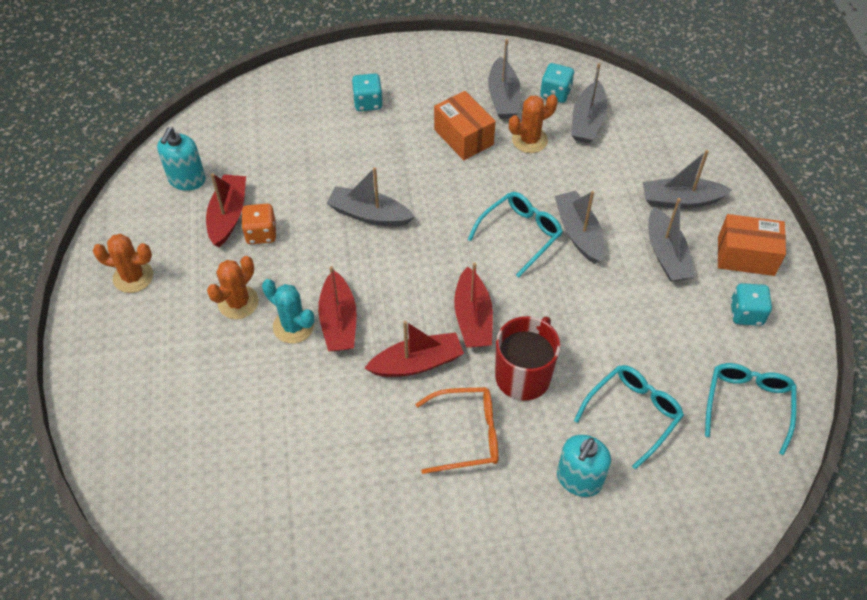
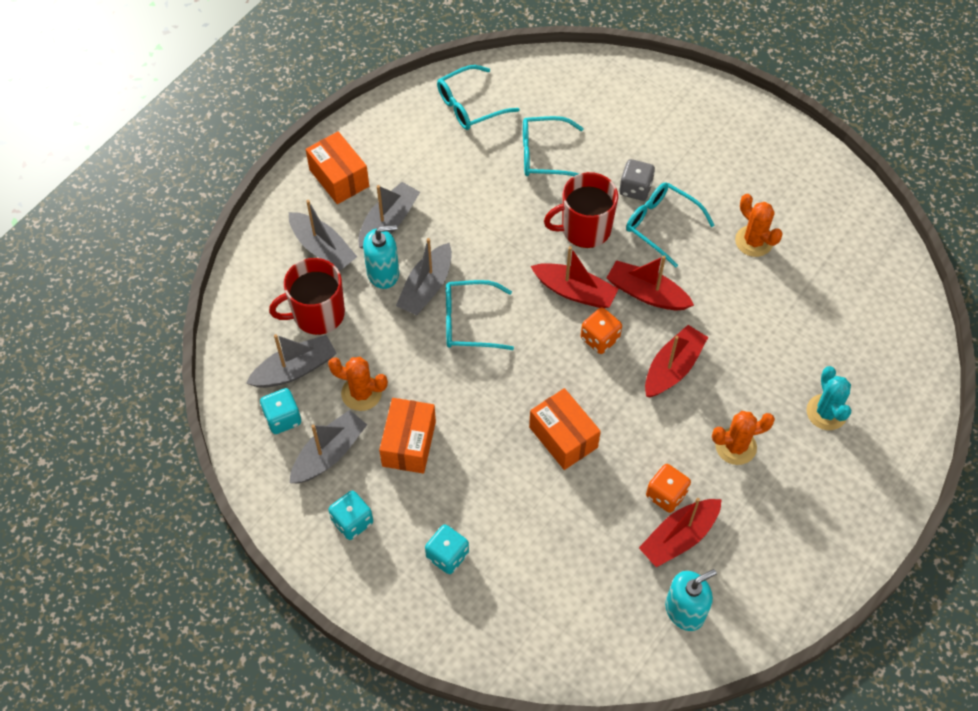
camera: 135 degrees left, 5 degrees up
orange cactus [93,234,153,293] -> orange cactus moved to [735,194,783,257]
turquoise cactus [262,279,314,344] -> turquoise cactus moved to [806,366,851,430]
grey boat [327,167,414,226] -> orange box [529,388,601,470]
orange glasses [415,387,499,474] -> turquoise glasses [626,182,715,268]
red boat [454,263,493,348] -> red boat turned 75 degrees clockwise [531,246,618,308]
turquoise soap dispenser [557,435,611,497] -> turquoise soap dispenser moved to [363,225,399,289]
turquoise dice [730,283,772,326] -> turquoise dice moved to [328,491,373,540]
none -> red mug [269,258,345,335]
none -> orange dice [581,307,622,354]
none -> grey dice [619,159,655,201]

